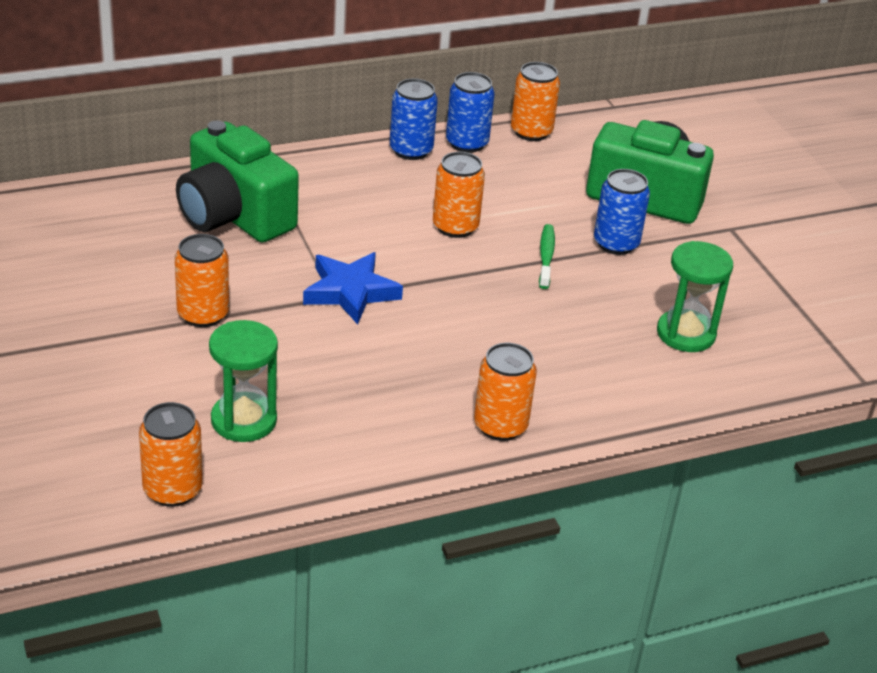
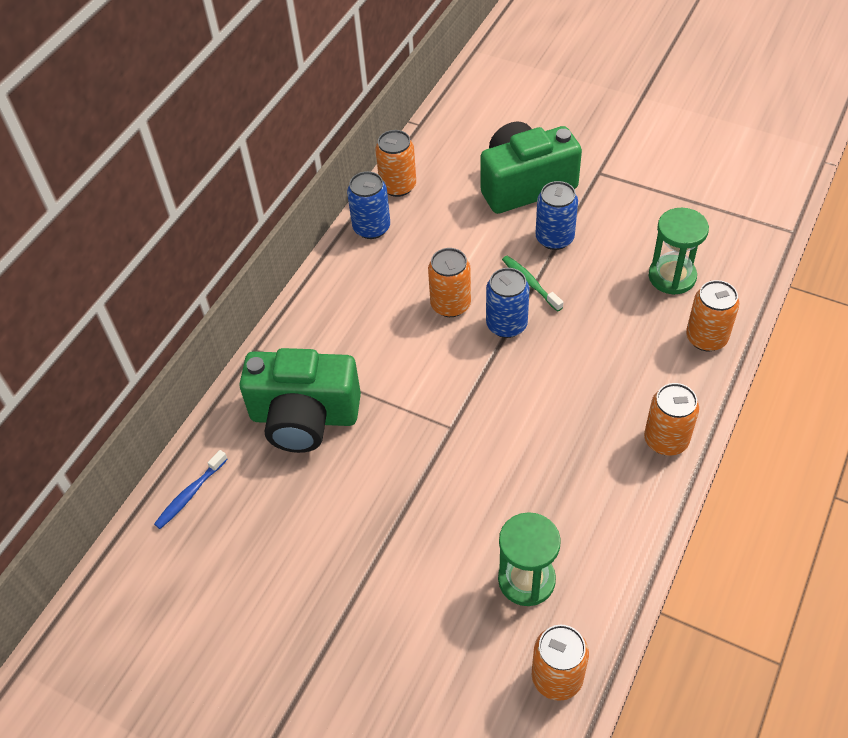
camera: 35 degrees left, 15 degrees up
orange can [175,234,229,327] -> orange can moved to [686,280,740,351]
blue star [303,252,403,325] -> none
blue can [390,78,438,160] -> blue can moved to [486,268,530,338]
none -> blue toothbrush [154,450,228,529]

